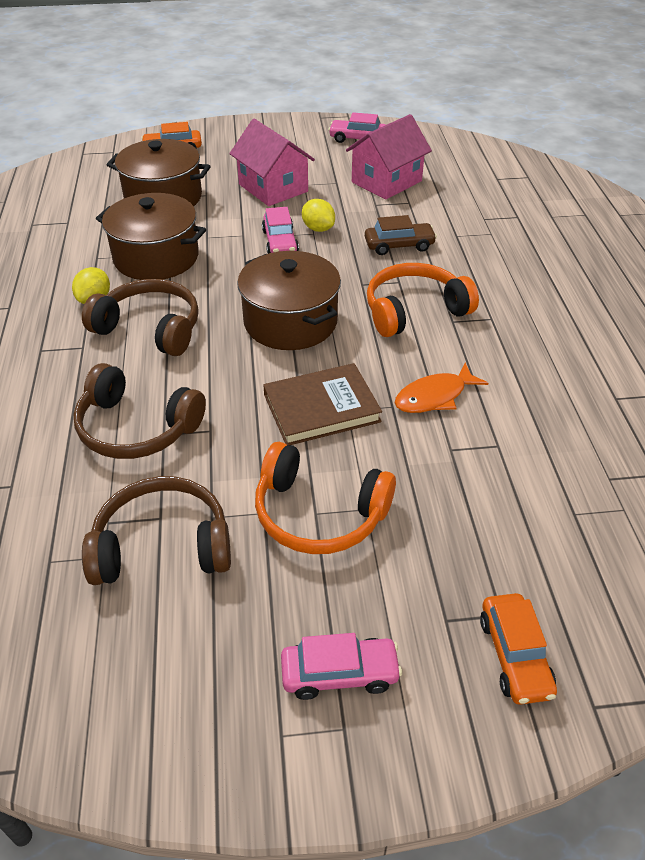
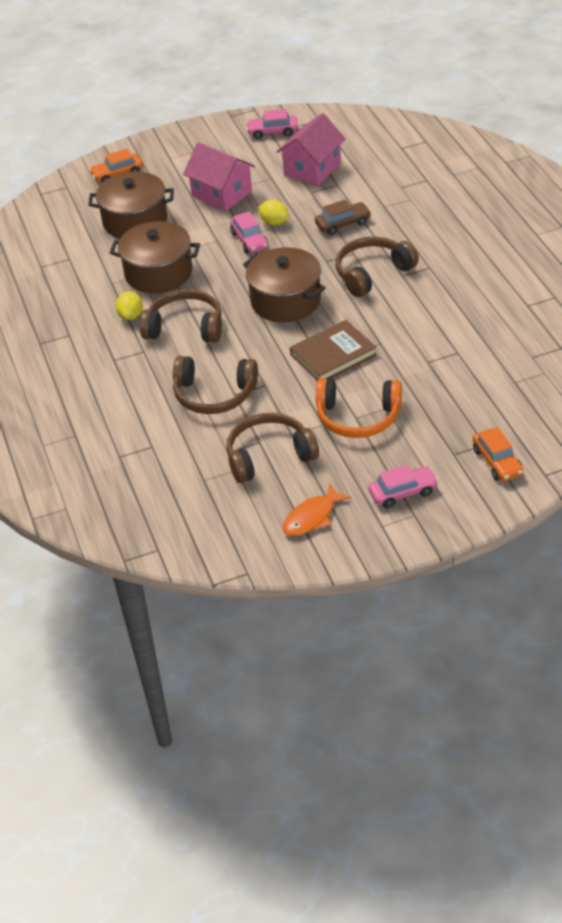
camera: 10 degrees left, 0 degrees up
orange headphones [367,263,479,337] -> brown headphones [335,237,419,297]
orange fish [395,363,488,413] -> orange fish moved to [283,484,351,536]

